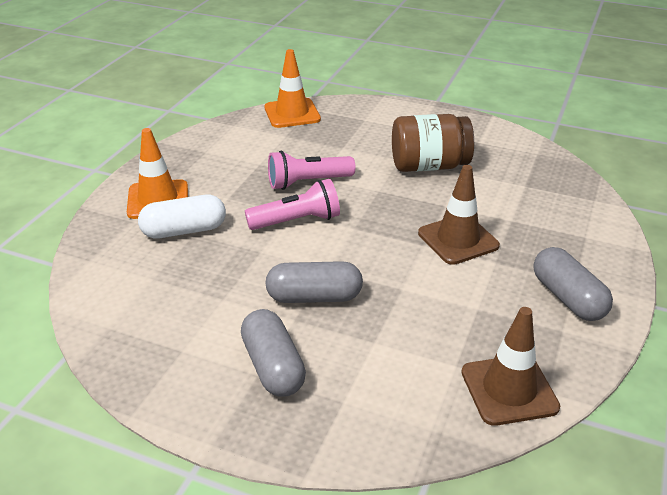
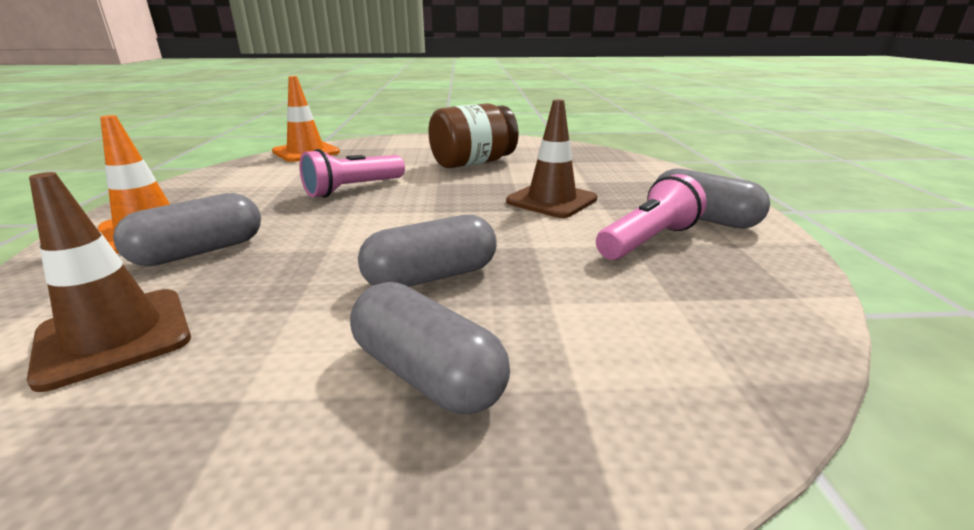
camera: 25 degrees left, 10 degrees down
white capsule [138,195,226,239] -> grey capsule [113,193,261,266]
pink flashlight [245,179,340,230] -> pink flashlight moved to [596,174,707,260]
brown traffic cone [462,307,560,426] -> brown traffic cone moved to [27,172,191,392]

